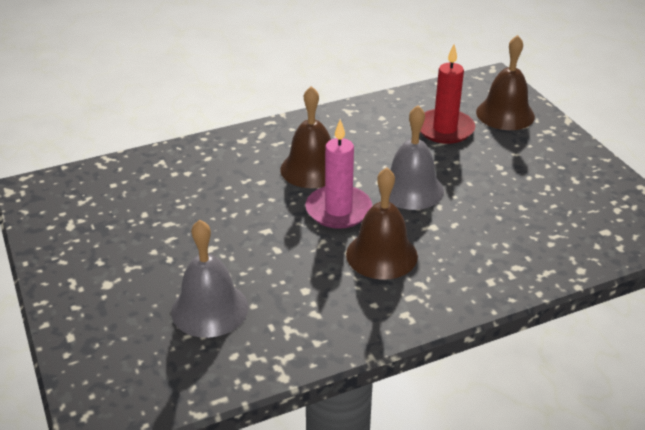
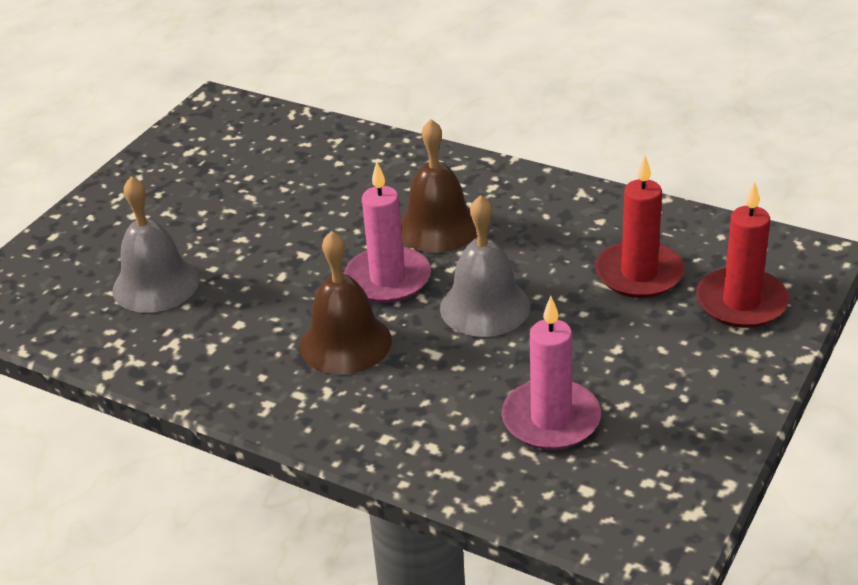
camera: 55 degrees right, 0 degrees up
brown bell [476,35,535,130] -> red candle [696,181,789,328]
none -> pink candle [501,296,601,450]

